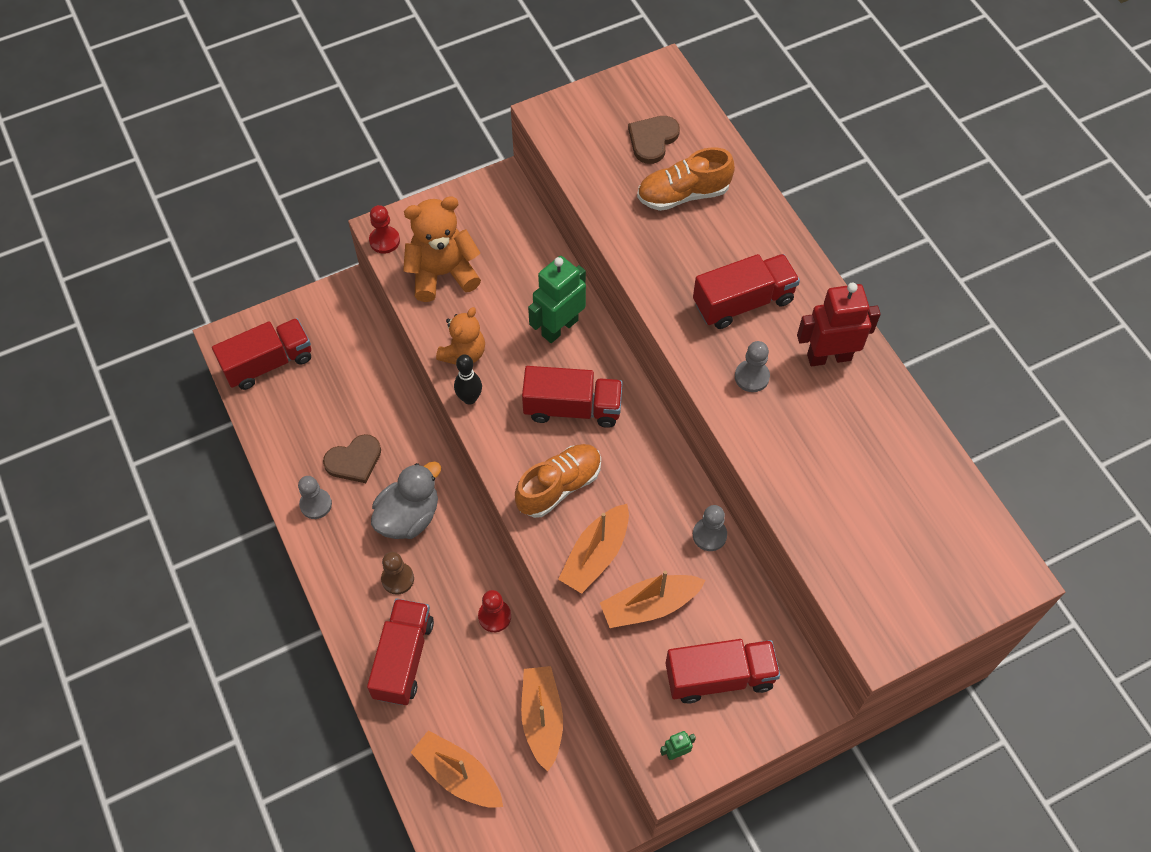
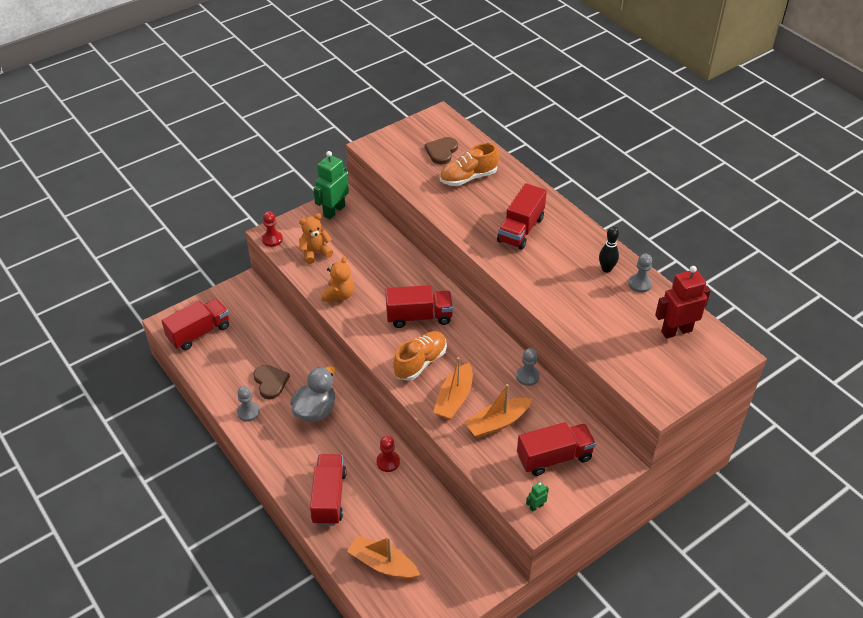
camera: 10 degrees left, 15 degrees down
brown heart [323,434,381,483] -> brown heart turned 75 degrees counterclockwise [253,365,290,399]
brown pawn [381,552,414,595] -> none
orange teddy bear [403,196,481,302] -> orange teddy bear [299,213,333,264], size x0.65
black bowling pin [454,354,482,405] -> black bowling pin moved to [599,227,619,273]
orange boat [521,666,563,772] -> none
green robot [528,256,586,343] -> green robot moved to [313,151,349,219]
red truck [693,254,800,329] -> red truck turned 150 degrees clockwise [497,183,547,250]
grey pawn [735,341,770,392] -> grey pawn moved to [628,254,652,293]
red robot [797,282,881,366] -> red robot moved to [655,266,711,339]

